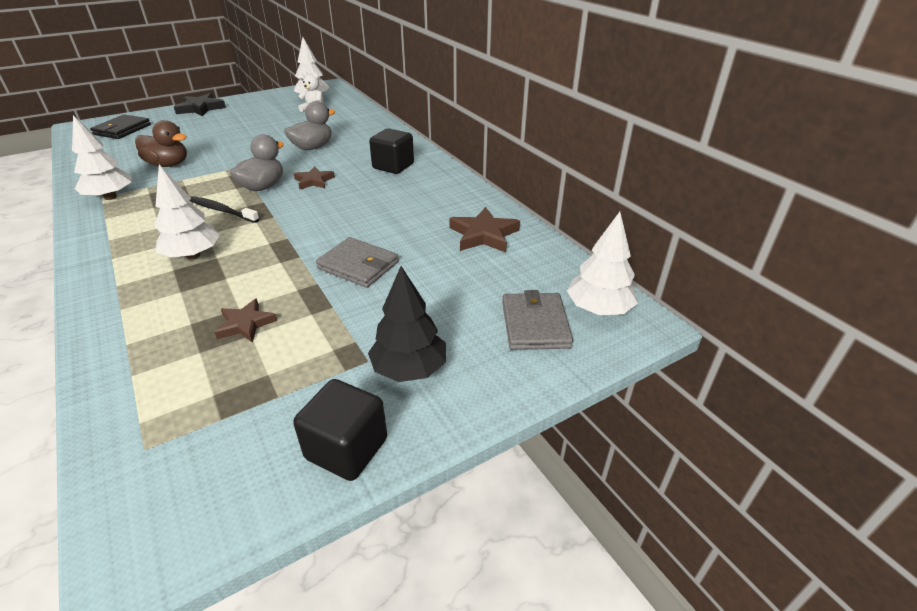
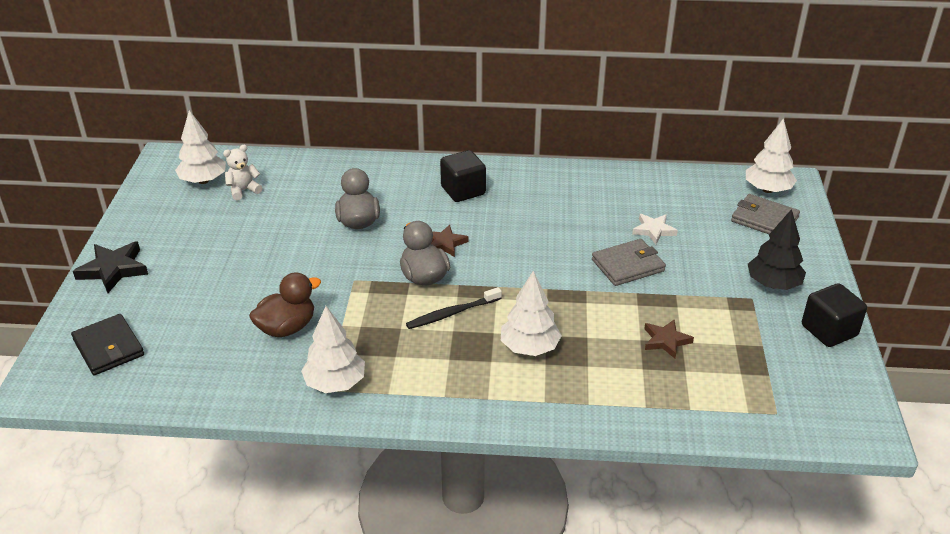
camera: 55 degrees left, 0 degrees up
brown star [449,207,520,252] -> none
none -> white star [632,214,678,244]

